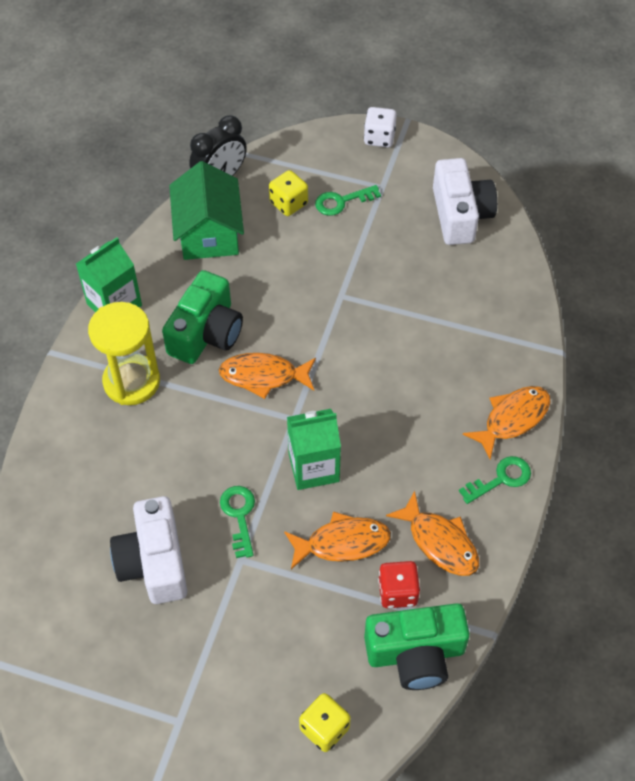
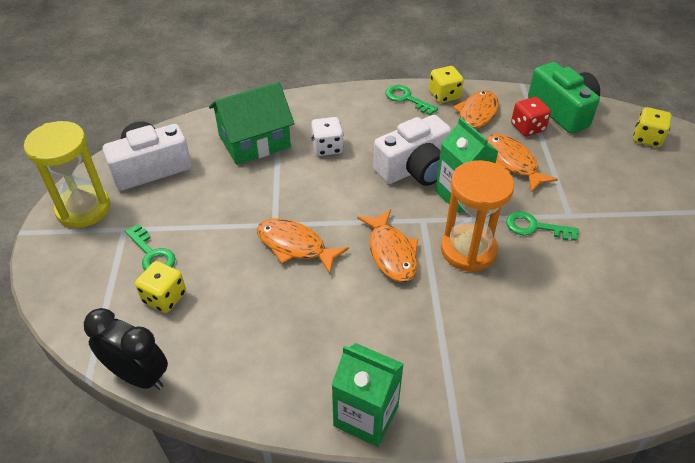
camera: 110 degrees left, 10 degrees down
yellow hourglass [88,302,160,405] -> yellow hourglass moved to [24,121,110,228]
white camera [110,496,187,604] -> white camera moved to [373,115,451,186]
green camera [162,270,243,364] -> none
green house [169,161,244,260] -> green house moved to [209,82,295,165]
green key [220,486,255,558] -> green key turned 45 degrees clockwise [506,211,579,241]
white dice [364,107,397,147] -> white dice moved to [311,117,344,156]
orange fish [463,386,550,460] -> orange fish moved to [257,219,349,274]
none -> yellow dice [429,66,464,103]
none -> orange hourglass [441,160,514,272]

